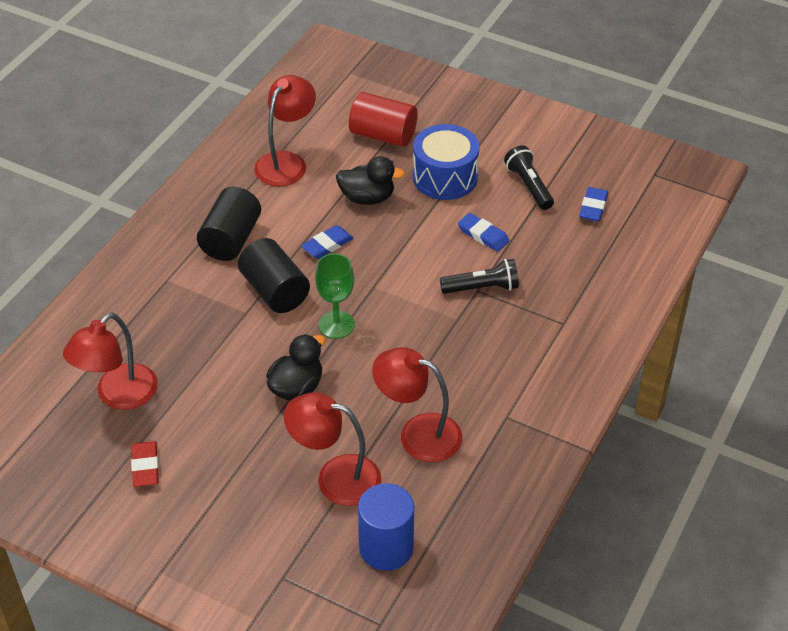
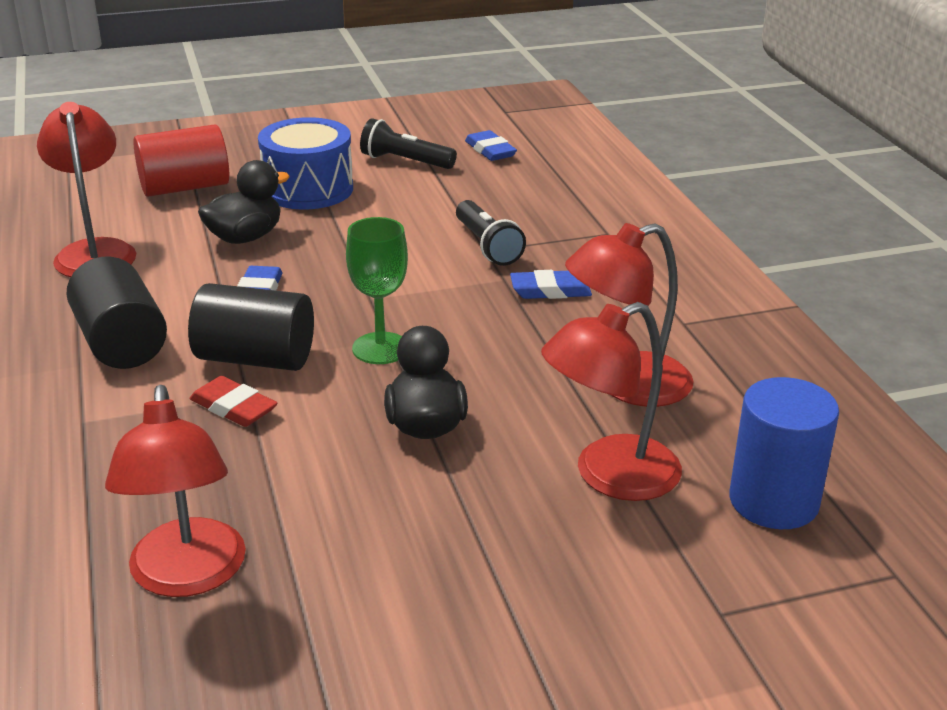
camera: 45 degrees left, 15 degrees down
red eraser [131,441,159,487] -> red eraser moved to [189,376,278,427]
black flashlight [440,259,519,294] -> black flashlight turned 120 degrees clockwise [456,200,526,266]
blue eraser [458,213,510,252] -> blue eraser moved to [510,270,592,299]

